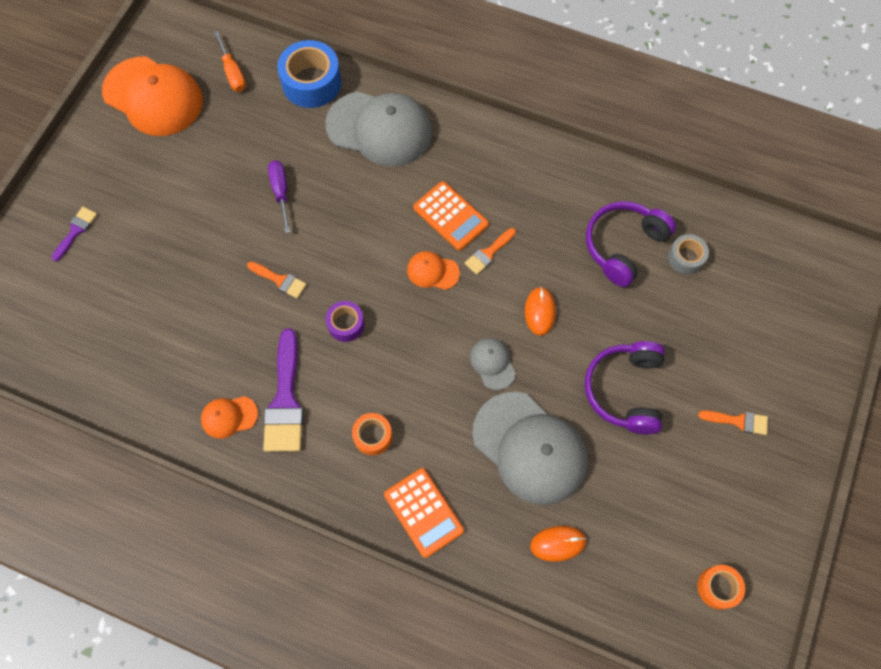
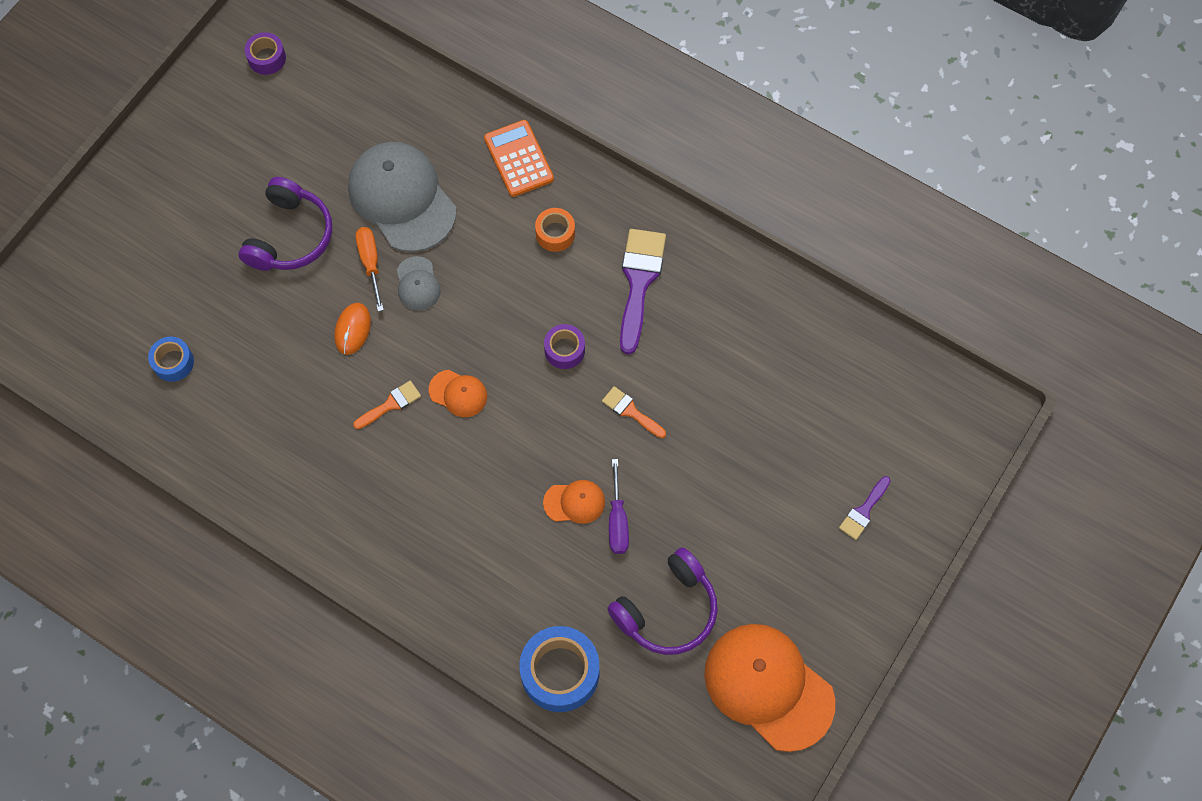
camera: 170 degrees left, 0 degrees up
orange cap [201,396,258,439] -> orange cap moved to [543,480,605,524]
orange screwdriver [213,31,246,92] -> orange screwdriver moved to [355,227,384,312]
grey cap [325,91,432,167] -> none
orange calculator [413,181,489,250] -> none
orange mouse [530,526,587,562] -> none
purple headphones [586,201,676,287] -> purple headphones moved to [607,547,718,655]
grey tape [668,234,709,274] -> blue tape [148,337,194,382]
orange tape [697,565,745,609] -> purple tape [245,32,286,75]
orange brush [698,410,768,435] -> none

